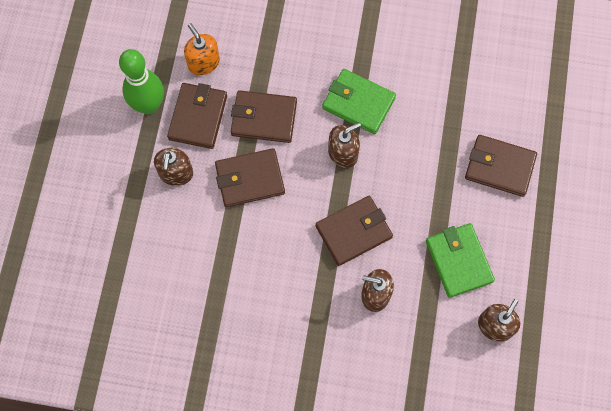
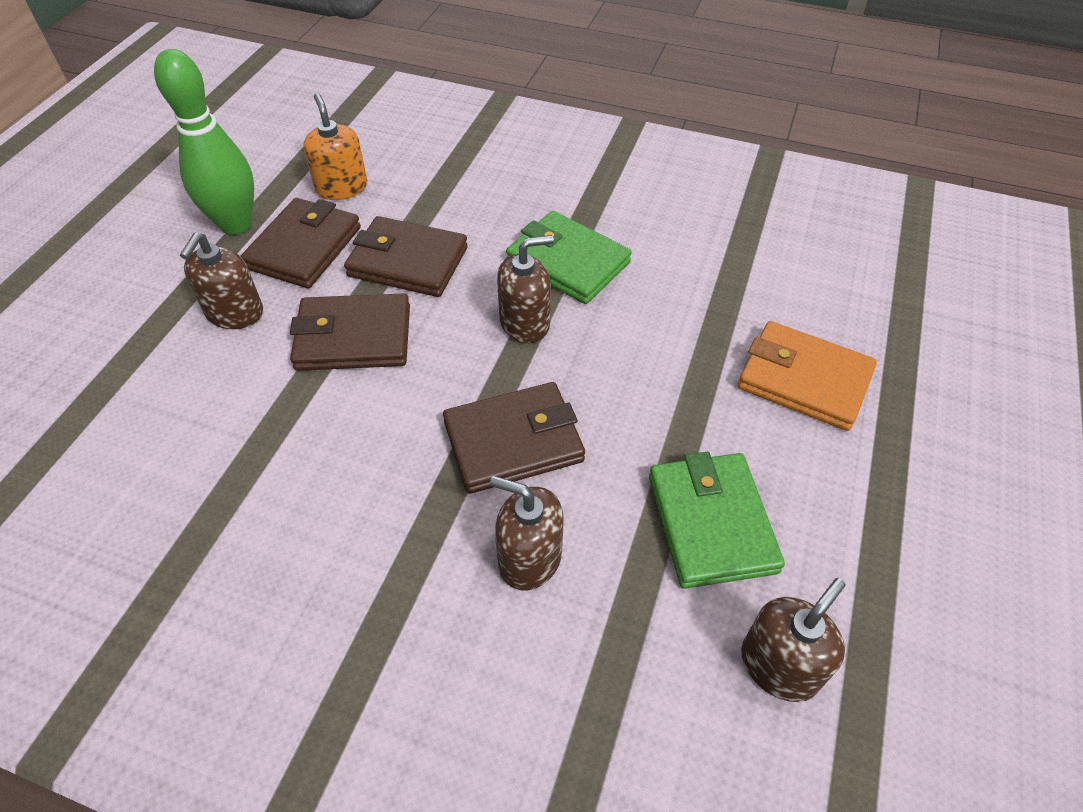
camera: 10 degrees right, 20 degrees down
brown wallet [465,135,537,197] -> orange wallet [738,321,877,431]

